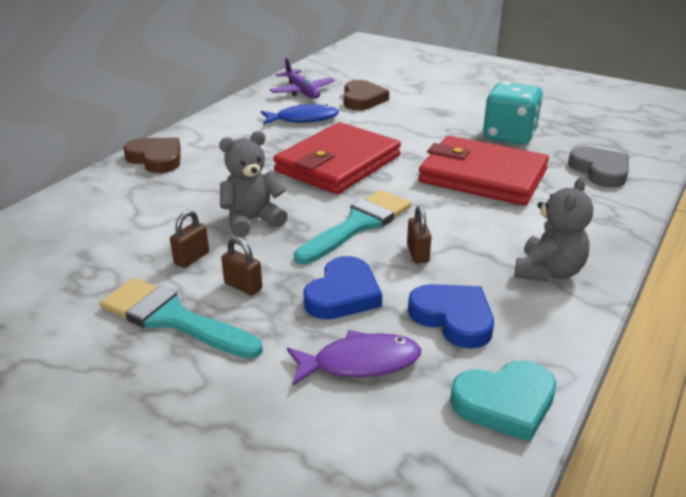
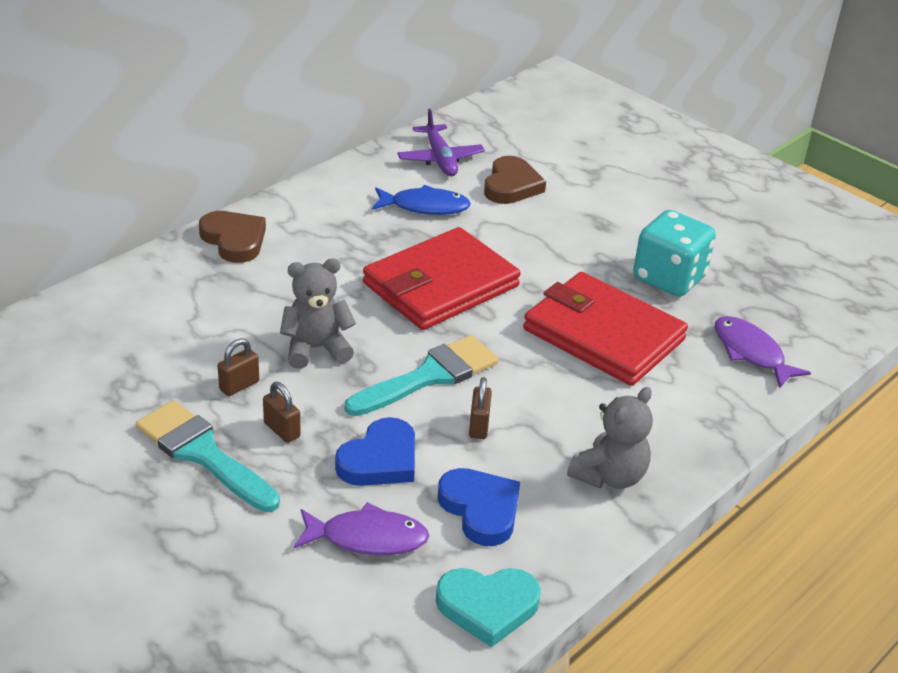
camera: 10 degrees right, 5 degrees up
grey heart [568,146,629,188] -> purple fish [715,316,811,389]

